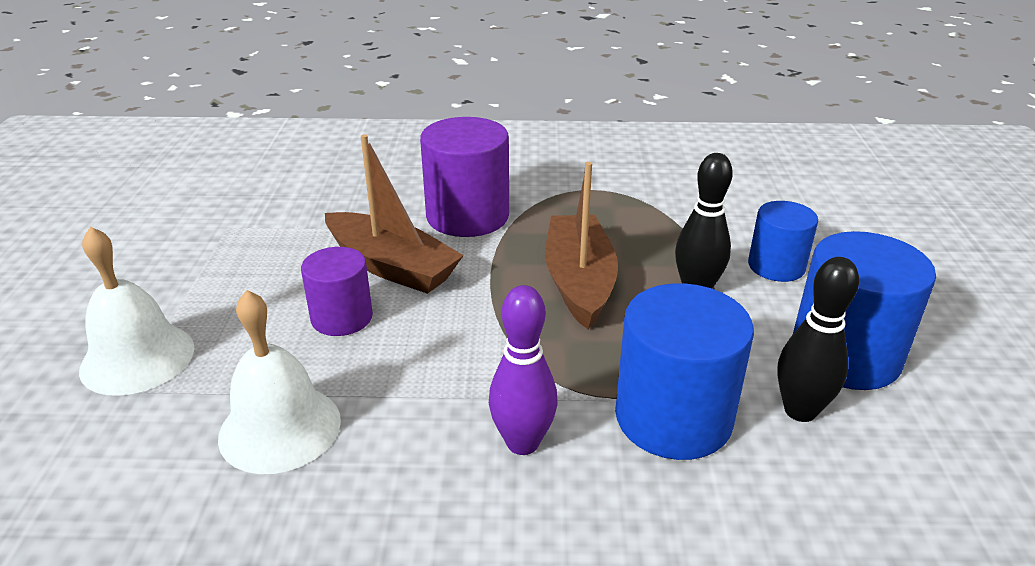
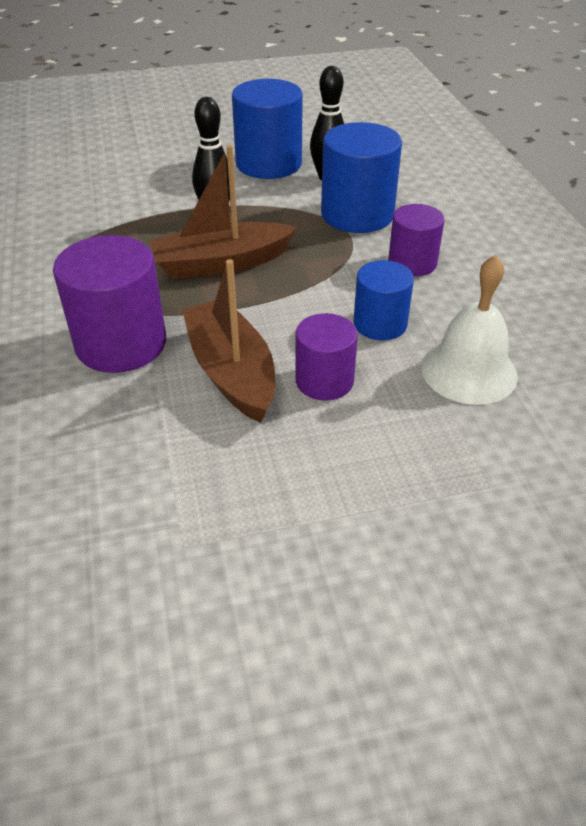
camera: 105 degrees left, 10 degrees up
white bell [79,227,194,396] -> none
brown boat [325,134,464,294] -> brown boat turned 45 degrees counterclockwise [182,259,276,423]
purple bowling pin [489,285,557,455] -> purple cylinder [388,204,445,277]
blue cylinder [748,201,818,282] -> blue cylinder moved to [354,260,414,340]

